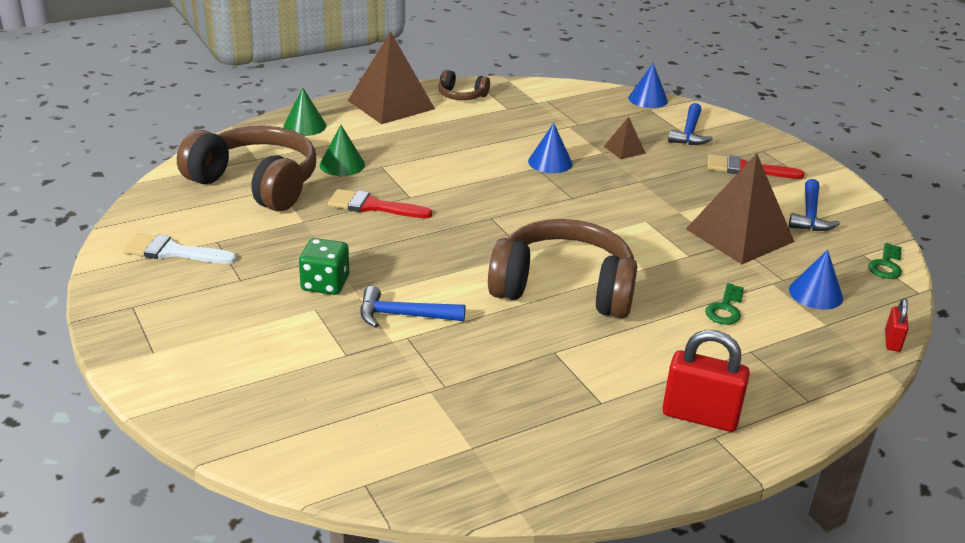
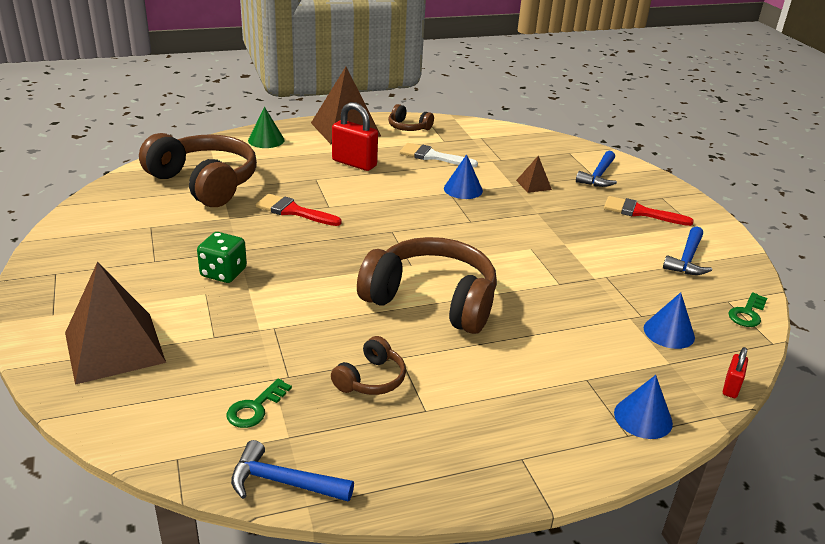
camera: 10 degrees right, 0 degrees up
white brush [123,233,237,264] -> white brush moved to [400,143,478,167]
green cone [320,125,365,176] -> none
blue hammer [360,286,466,328] -> blue hammer moved to [231,440,354,502]
blue cone [628,63,668,108] -> blue cone moved to [614,375,673,439]
red padlock [662,330,750,432] -> red padlock moved to [332,102,378,171]
brown pyramid [686,153,794,264] -> brown pyramid moved to [65,262,166,385]
green key [705,283,744,325] -> green key moved to [227,378,292,428]
none -> brown headphones [331,336,406,395]

